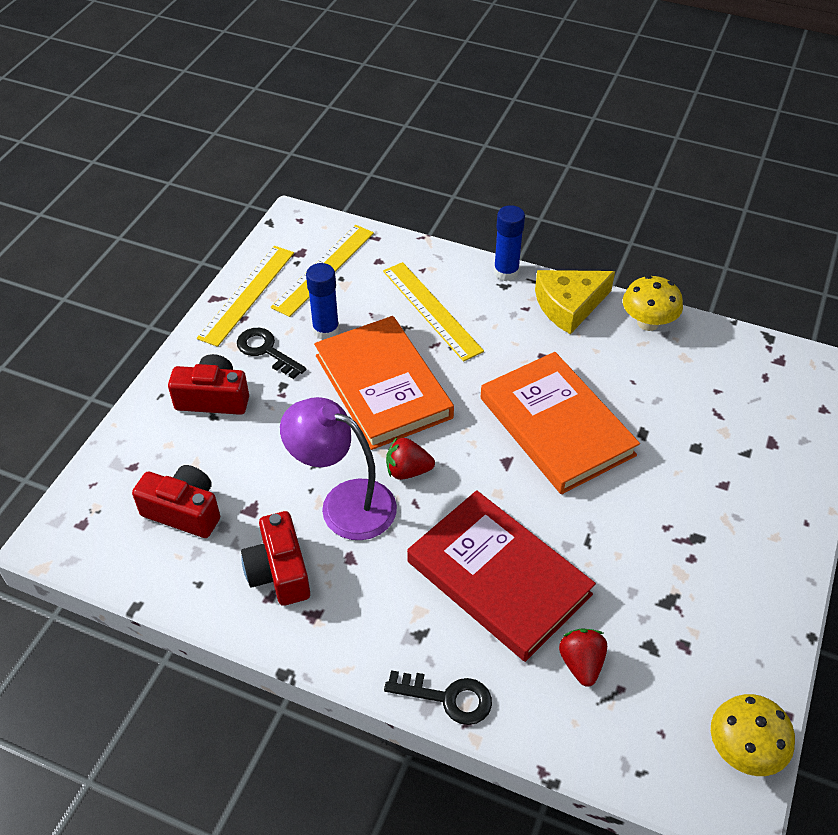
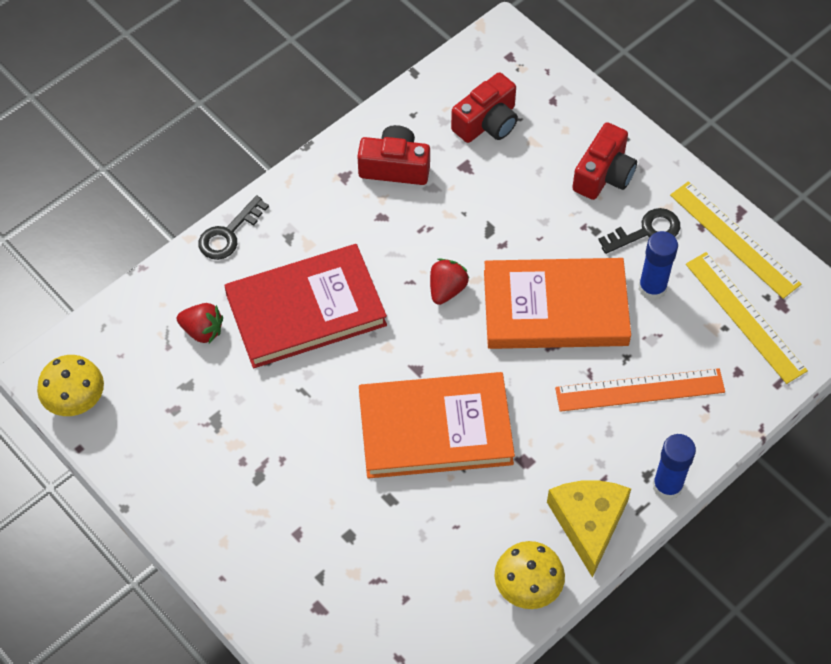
camera: 115 degrees right, 10 degrees up
purple lamp [280,397,397,540] -> none
yellow ruler [383,262,484,362] -> orange ruler [555,368,725,412]

